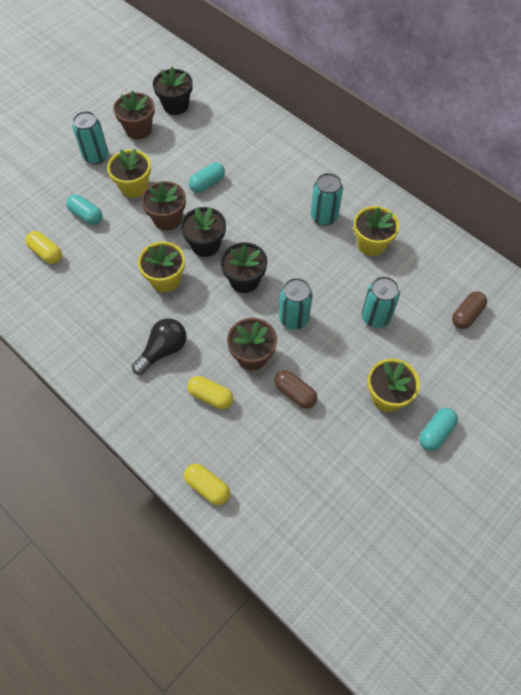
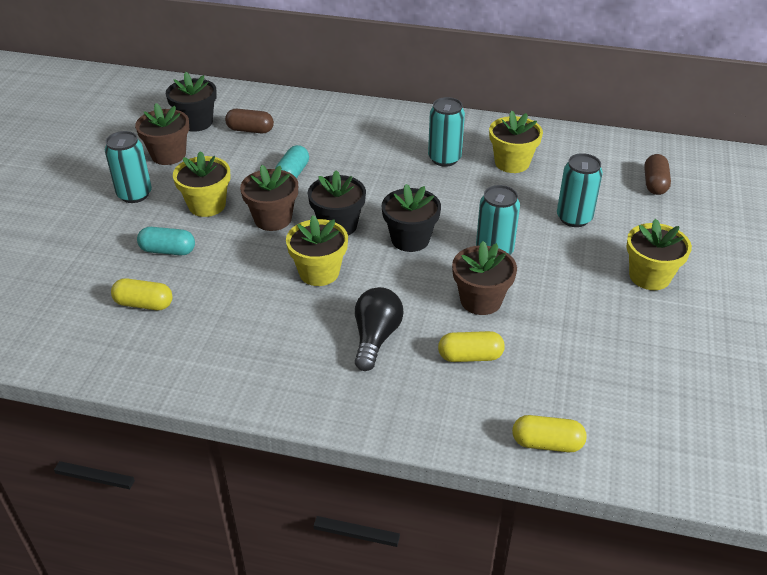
camera: 30 degrees left, 20 degrees down
brown capsule [274,370,317,409] -> brown capsule moved to [225,109,274,133]
turquoise capsule [419,408,458,451] -> none

